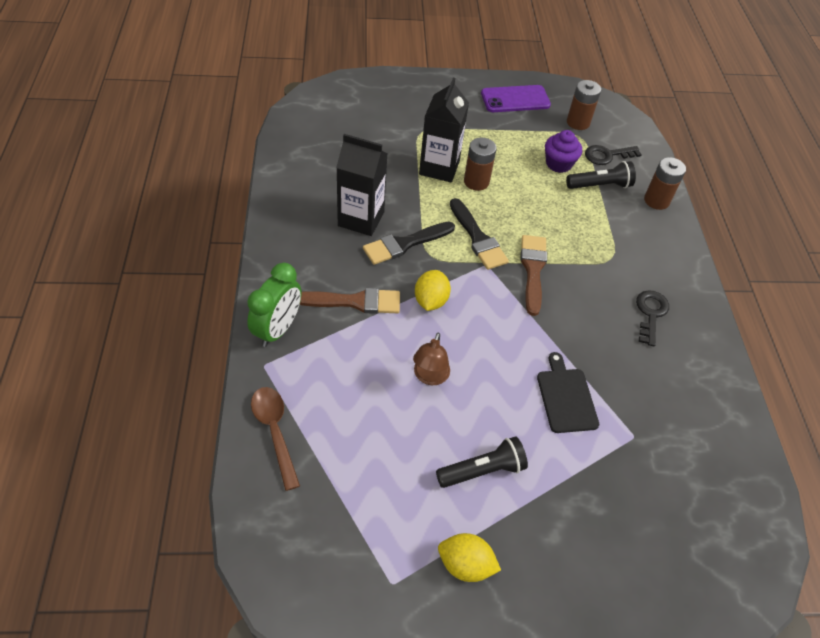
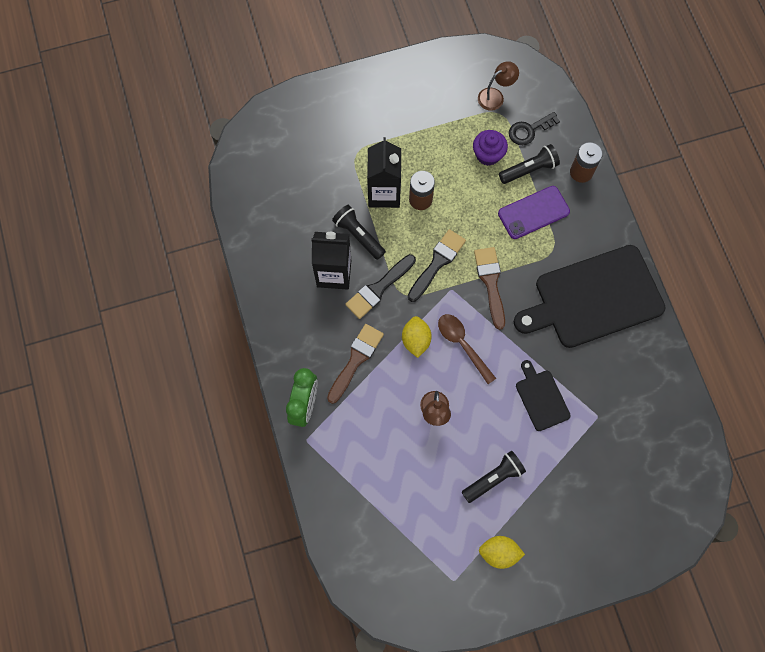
camera: 10 degrees left, 20 degrees up
brown spoon [251,387,300,491] -> brown spoon moved to [438,314,496,384]
brown brush [300,288,400,314] -> brown brush turned 45 degrees counterclockwise [327,324,384,404]
black brush [450,198,509,270] -> black brush turned 105 degrees counterclockwise [408,229,466,302]
purple phone [481,85,551,112] -> purple phone moved to [498,186,570,239]
brown battery [567,80,601,130] -> brown lamp [478,61,519,111]
black key [636,290,669,346] -> black cutting board [514,245,666,348]
none -> black flashlight [332,205,386,260]

